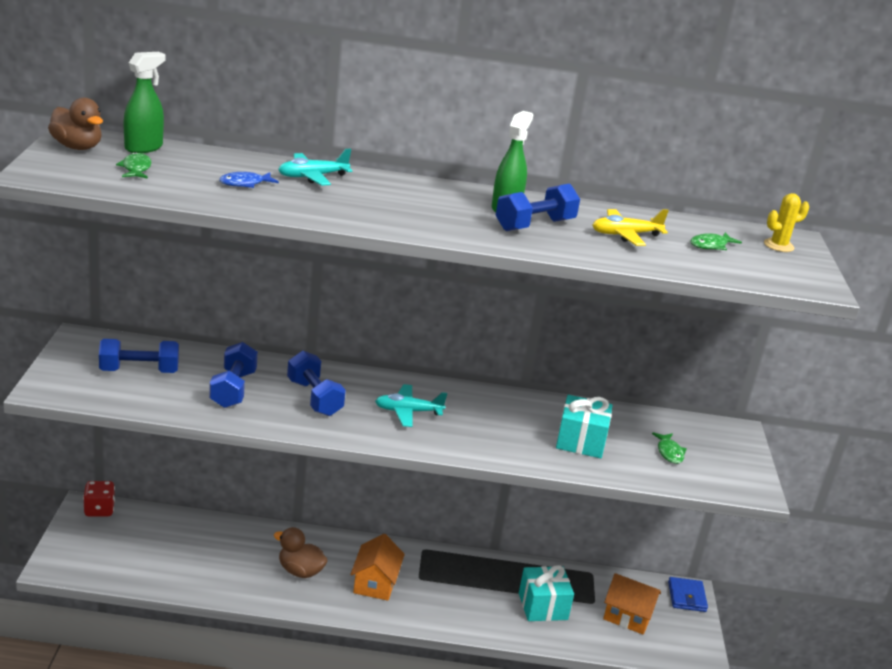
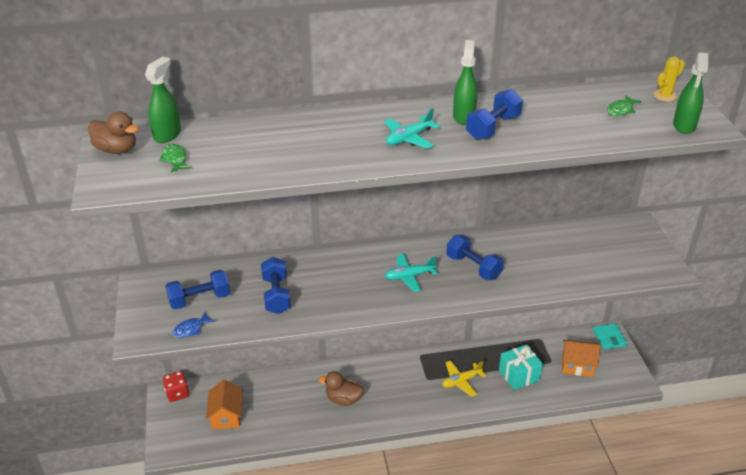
camera: 10 degrees left, 10 degrees up
blue fish [219,172,279,188] -> blue fish moved to [172,312,215,338]
turquoise plane [278,148,353,186] -> turquoise plane moved to [384,108,440,149]
blue dumbbell [287,351,346,416] -> blue dumbbell moved to [446,235,504,280]
orange house [350,534,405,601] -> orange house moved to [206,379,243,429]
turquoise gift [556,395,612,458] -> none
yellow plane [592,209,669,246] -> yellow plane moved to [442,360,486,397]
green fish [652,432,687,464] -> none
blue wallet [668,577,708,612] -> turquoise wallet [593,324,627,349]
none -> green spray bottle [673,52,708,134]

